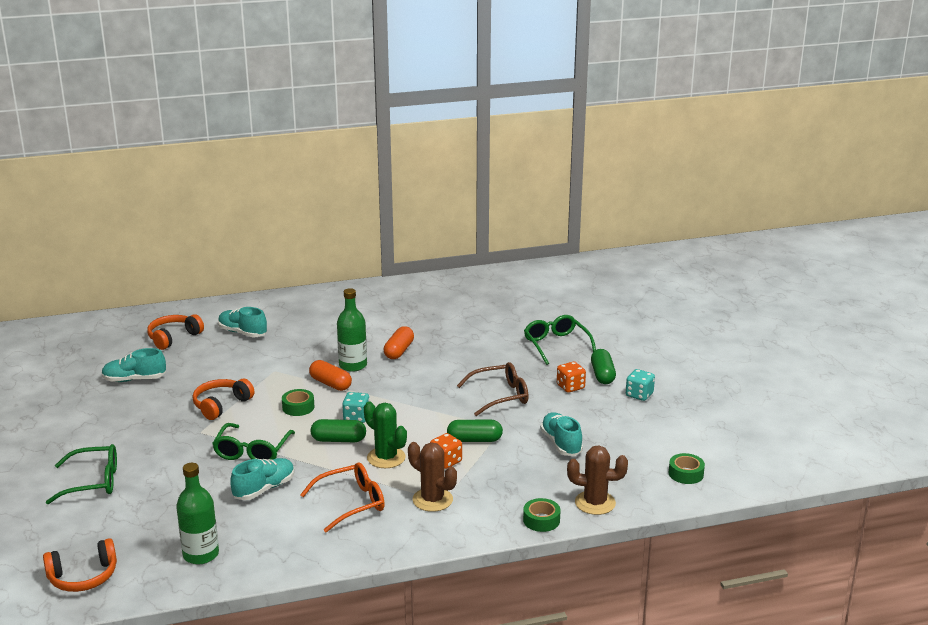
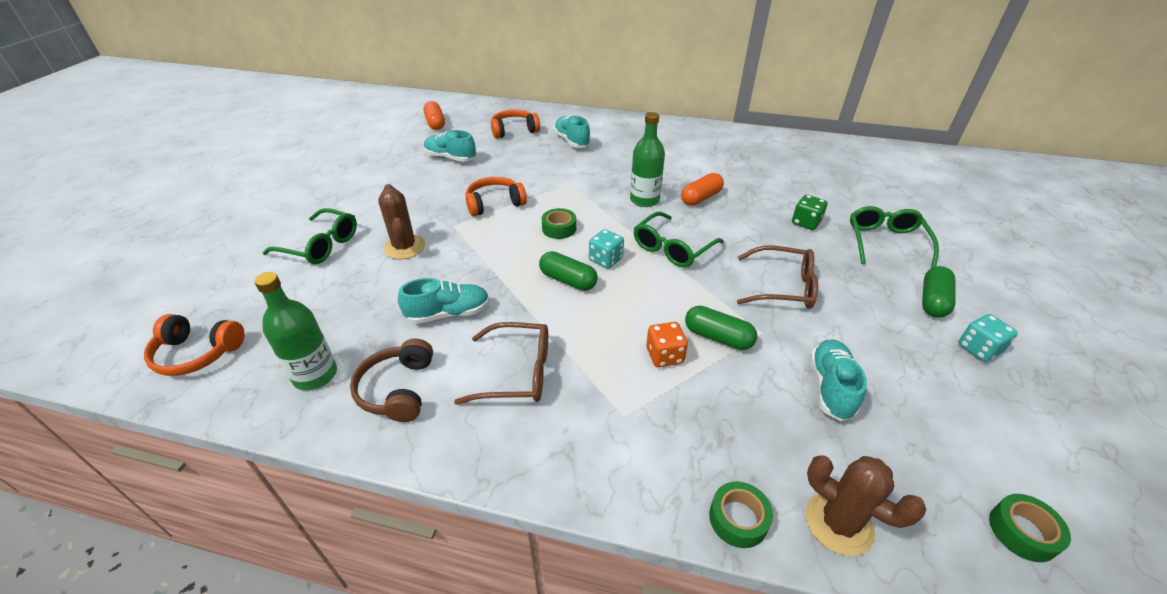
camera: 30 degrees right, 15 degrees up
green glasses [212,423,295,460] -> green glasses moved to [634,212,724,268]
orange glasses [300,462,385,533] -> brown glasses [454,322,548,405]
orange capsule [309,360,352,391] -> orange capsule moved to [423,101,445,130]
green cactus [364,401,407,468] -> none
brown cactus [408,442,457,512] -> brown cactus moved to [378,184,425,259]
orange dice [557,362,586,393] -> none
none -> brown headphones [350,338,433,422]
none -> green dice [792,195,828,230]

